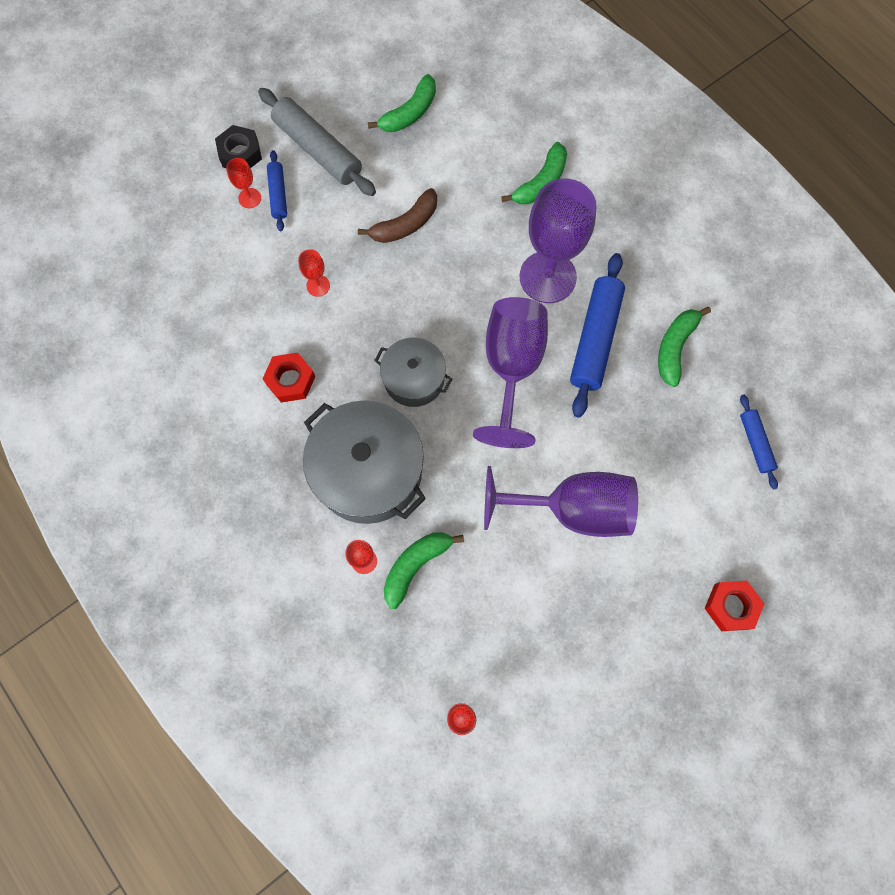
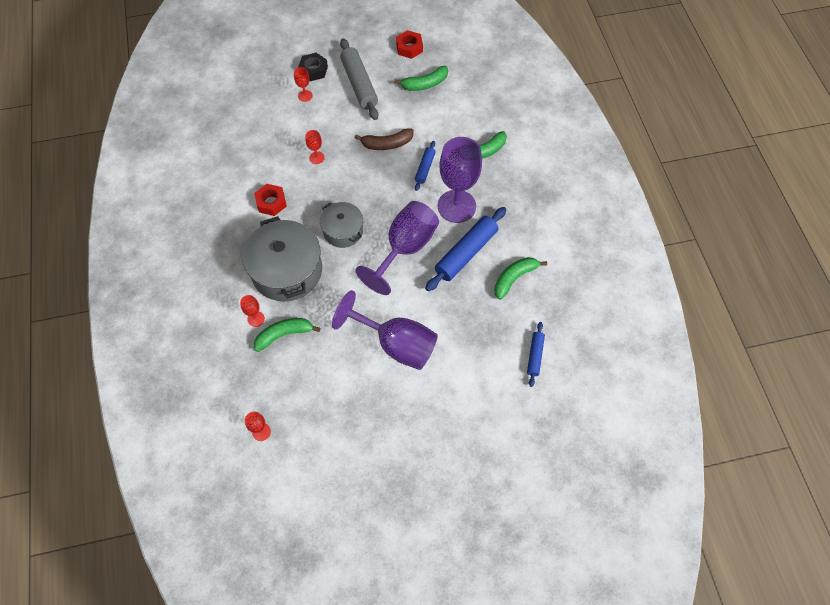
camera: 25 degrees right, 10 degrees down
blue rolling pin [267,150,287,231] -> blue rolling pin moved to [415,141,436,191]
red nut [705,581,765,631] -> red nut moved to [396,30,423,59]

